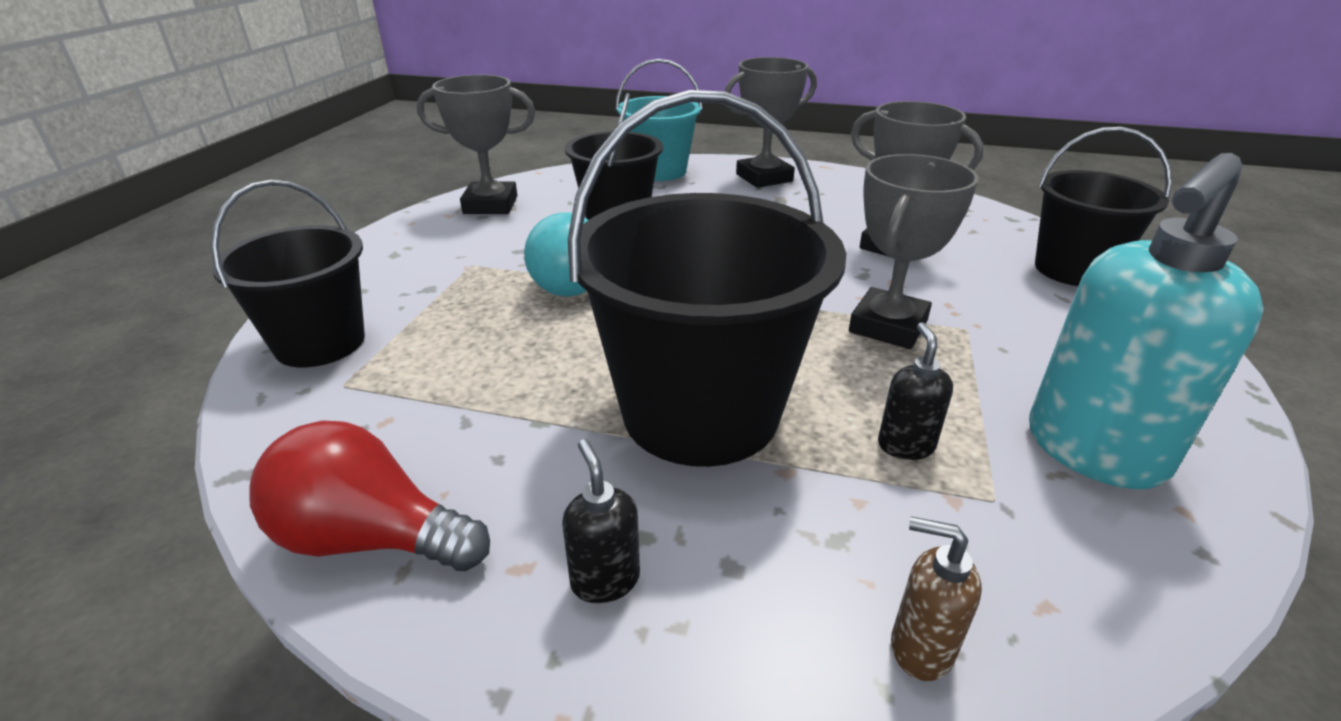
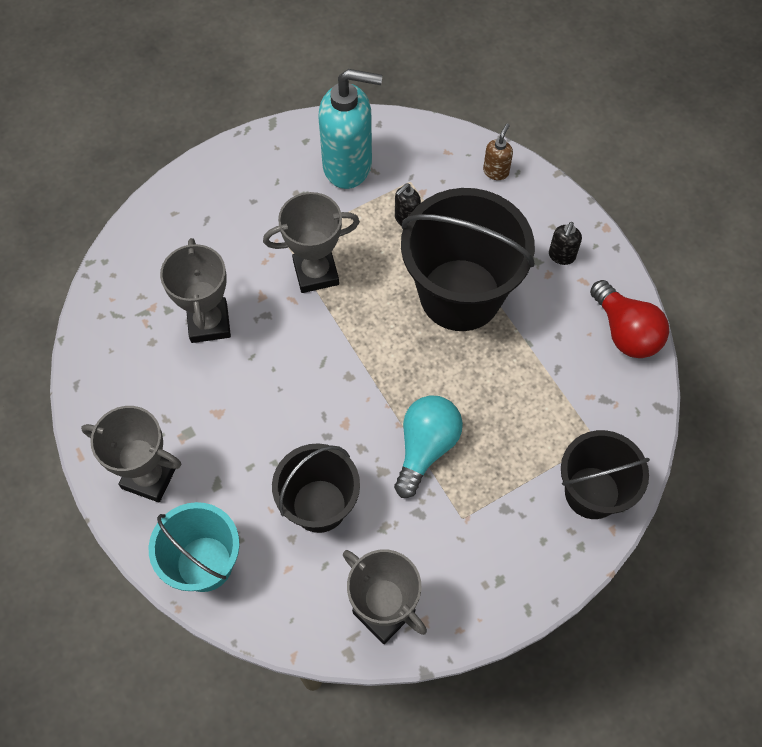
camera: 135 degrees left, 30 degrees up
brown soap dispenser [891,516,982,681] -> brown soap dispenser turned 135 degrees counterclockwise [483,123,513,180]
black bucket [1035,127,1172,286] -> none

